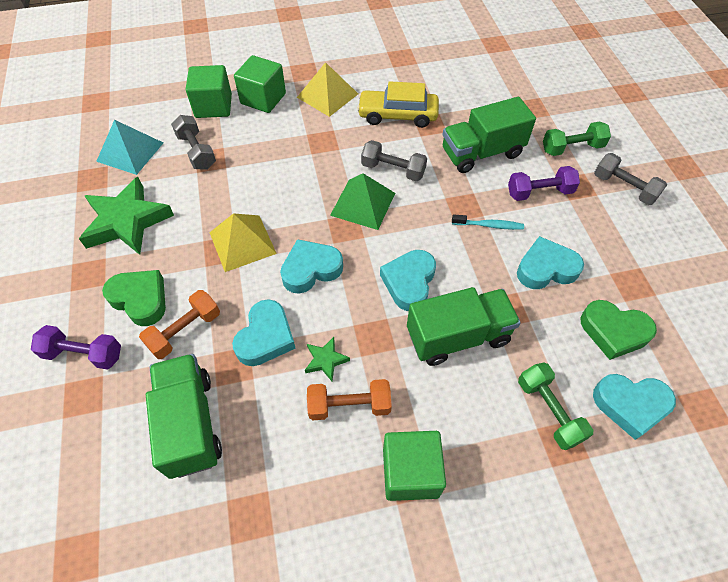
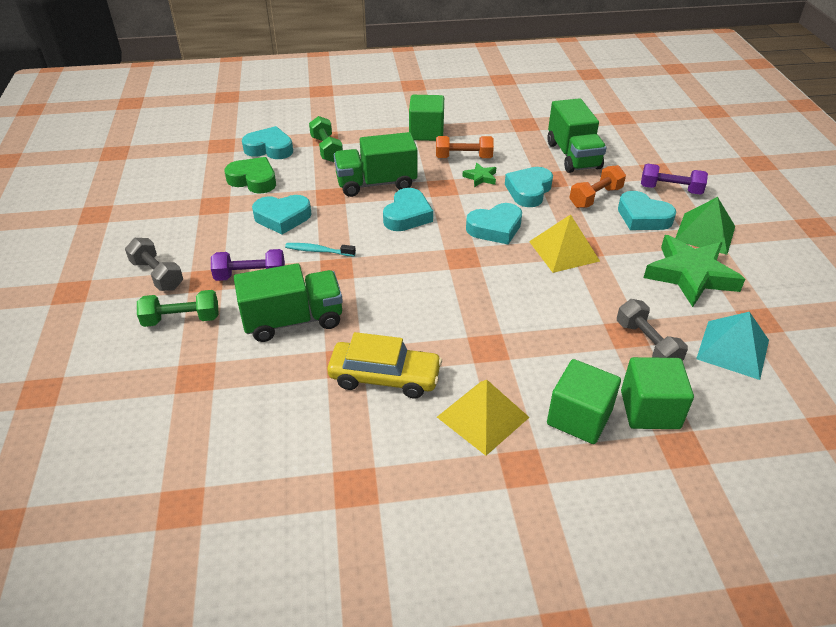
camera: 175 degrees left, 15 degrees down
green heart [102,270,166,326] -> turquoise heart [618,191,676,230]
green pyramid [330,173,395,230] -> green pyramid moved to [676,197,735,255]
grey dumbbell [361,140,427,181] -> none

